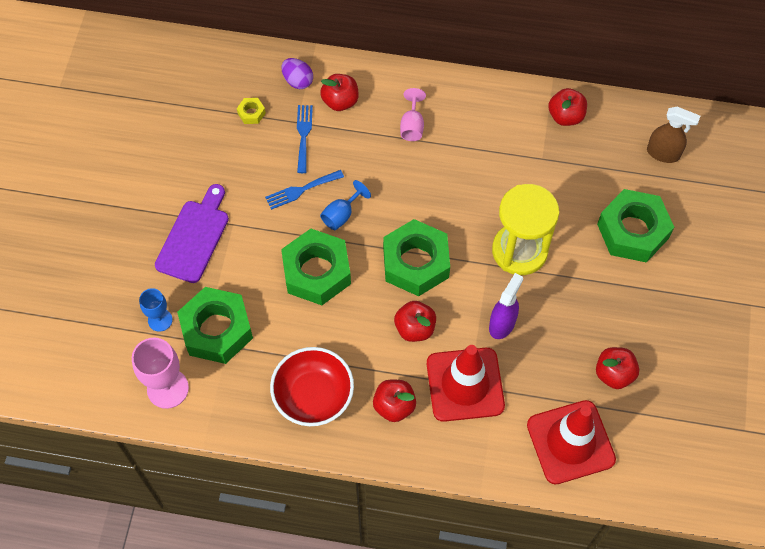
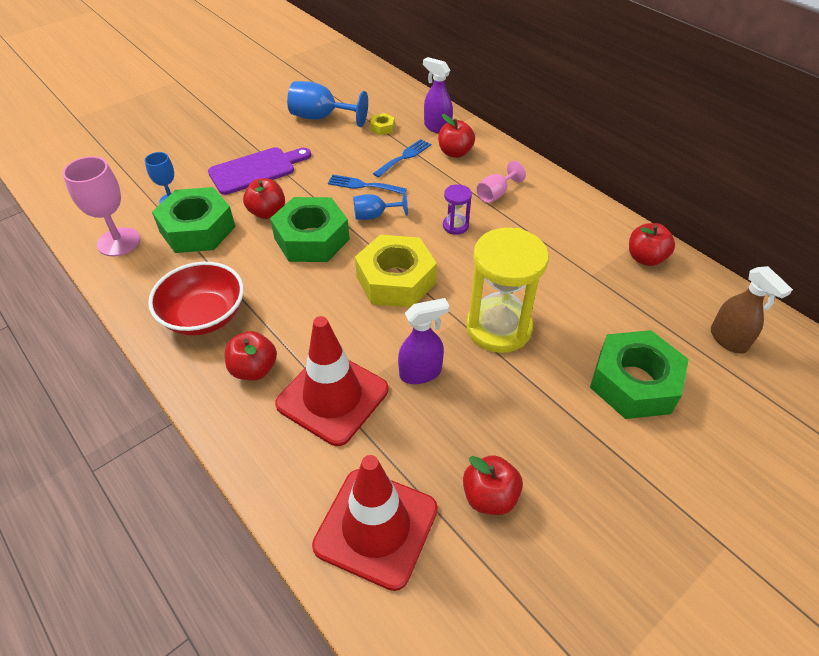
camera: 40 degrees right, 15 degrees down
purple egg [282,58,313,89] -> purple spray bottle [423,57,453,134]
green nut [383,219,450,296] -> yellow nut [355,235,437,308]
red apple [394,301,436,342] -> red apple moved to [243,178,285,219]
none -> blue goblet [287,81,368,127]
none -> purple hourglass [443,184,472,235]

